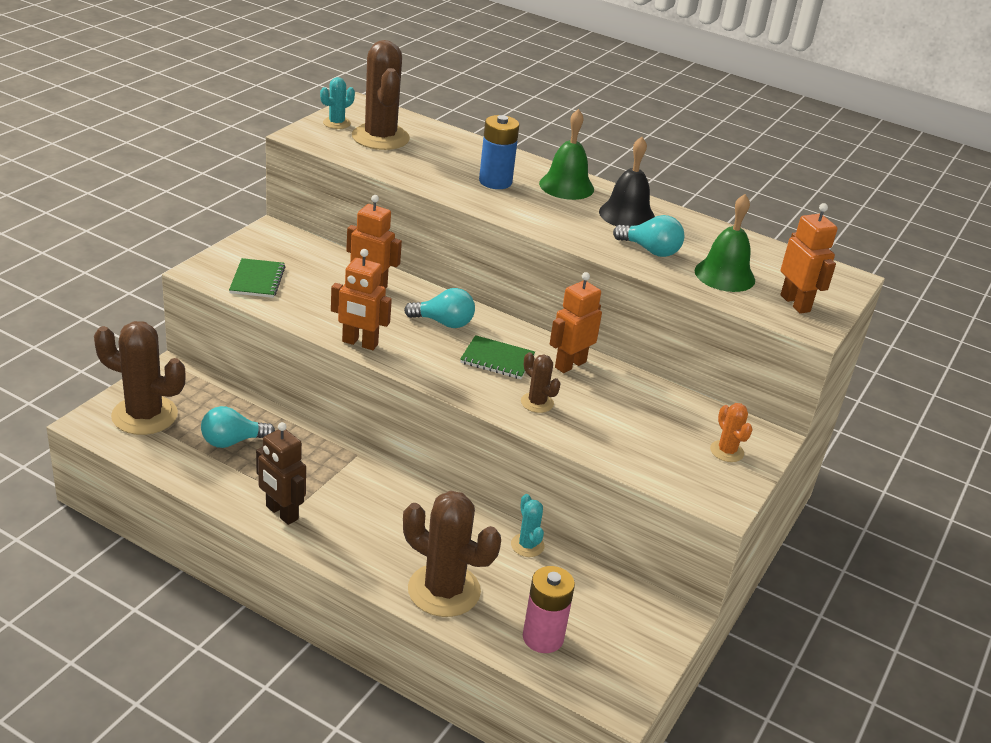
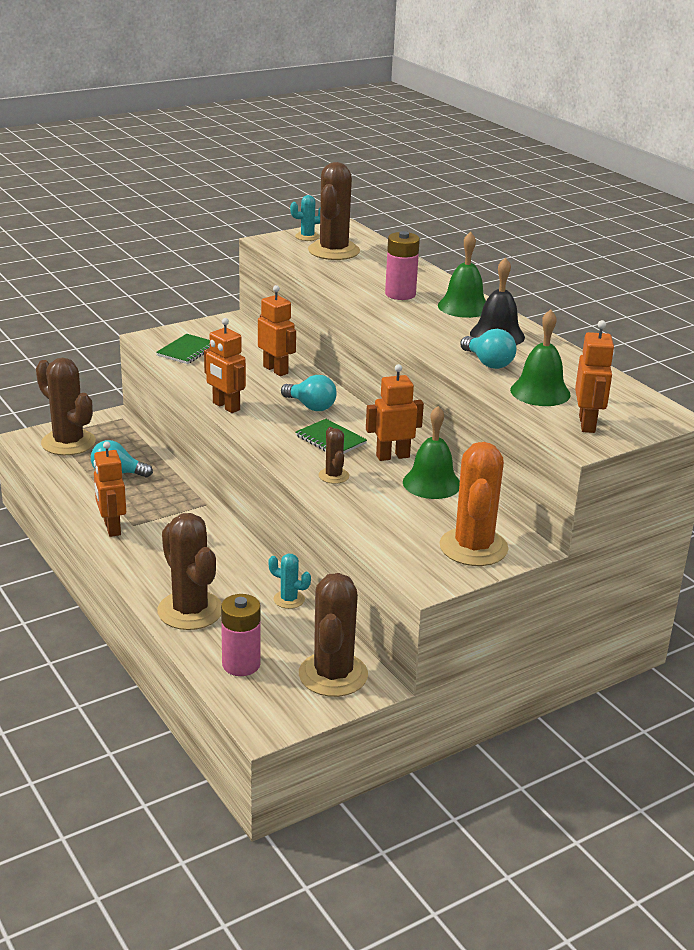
camera: 30 degrees right, 5 degrees down
brown robot [256,422,306,525] -> orange robot [94,441,126,537]
blue battery [479,115,519,189] -> pink battery [385,231,420,300]
turquoise cactus [511,494,544,557] -> turquoise cactus turned 75 degrees counterclockwise [268,554,311,609]
orange cactus [710,403,753,462] -> orange cactus [440,442,509,566], size x2.05
none -> brown cactus [299,573,368,697]
none -> green bell [403,406,460,499]

